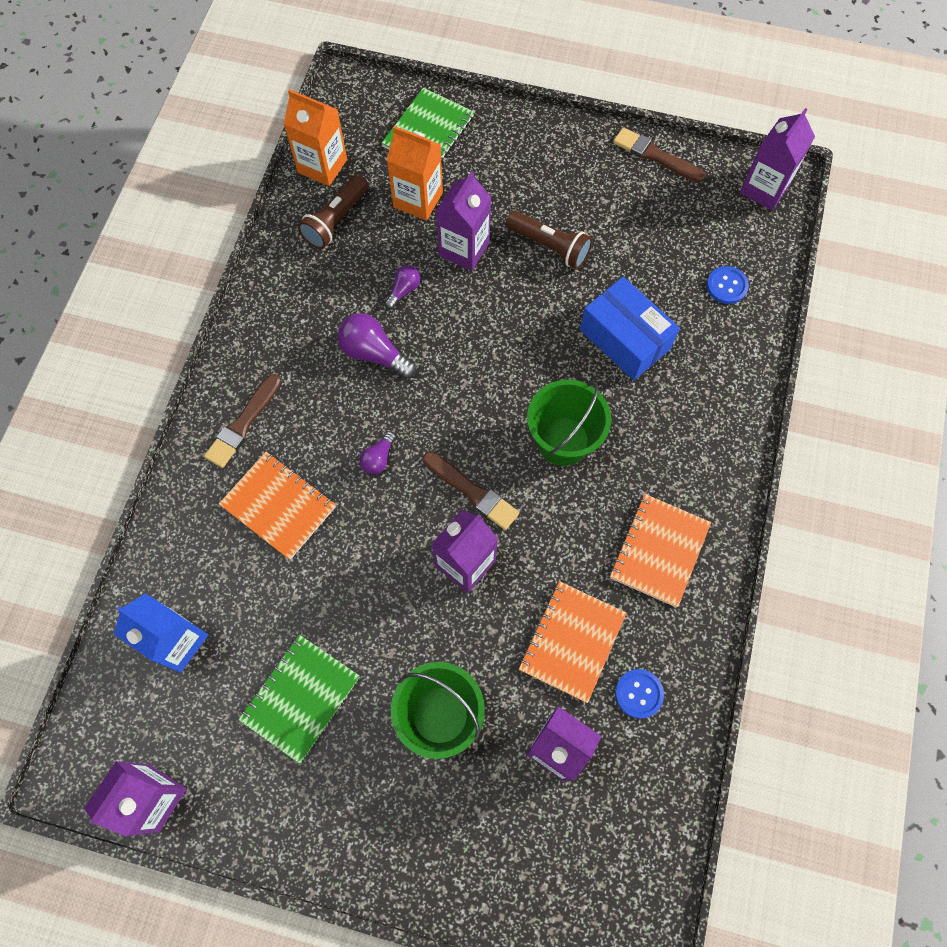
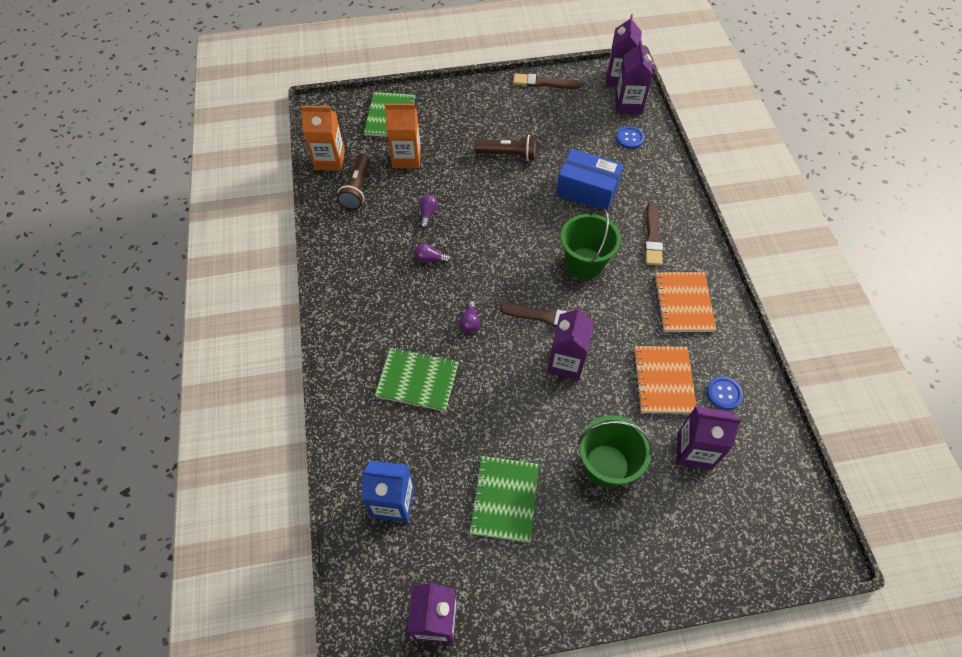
camera: 25 degrees left, 10 degrees down
brown brush [204,374,281,468] -> brown brush moved to [645,202,663,266]
orange notebook [219,452,336,560] -> green notebook [375,348,459,412]
purple light bulb [338,313,416,379] -> purple light bulb [414,243,451,263], size x0.58
purple carton [436,171,491,271] -> purple carton moved to [615,40,653,114]

